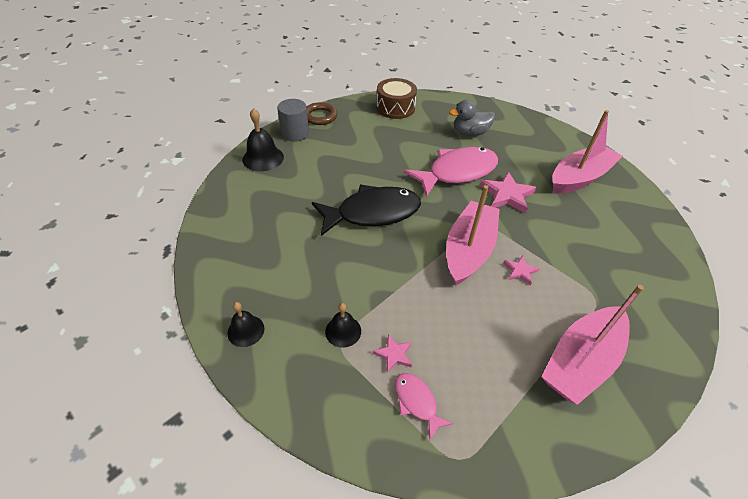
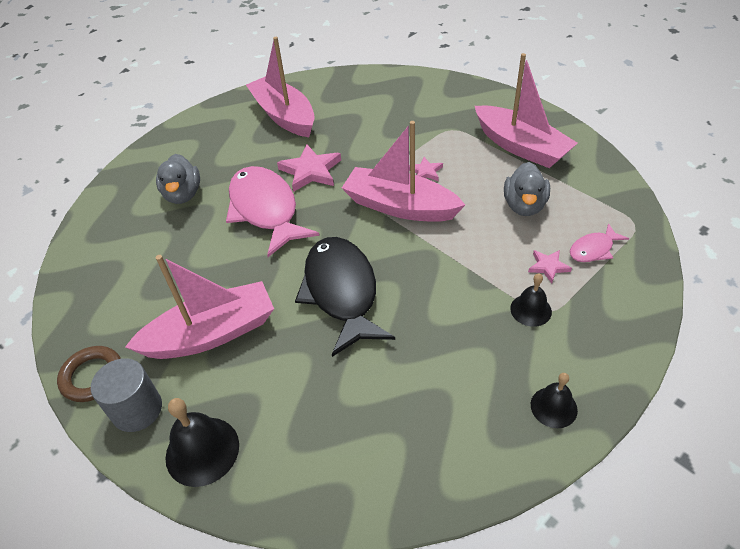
camera: 85 degrees left, 0 degrees up
brown drum [376,78,417,119] -> none
none -> pink boat [125,255,274,359]
none -> grey duck [504,162,550,216]

